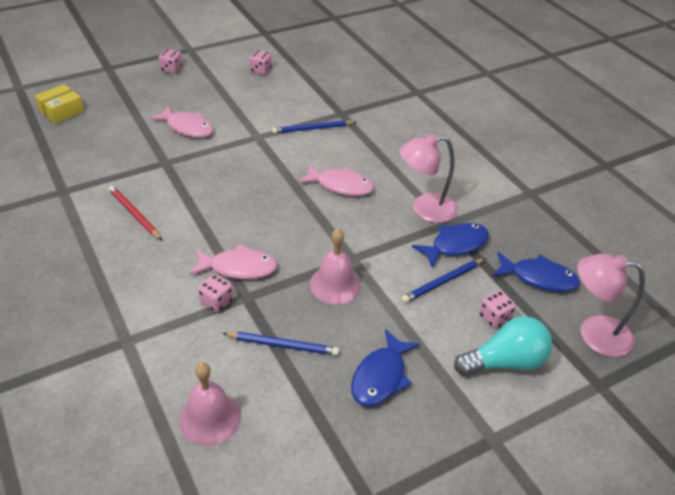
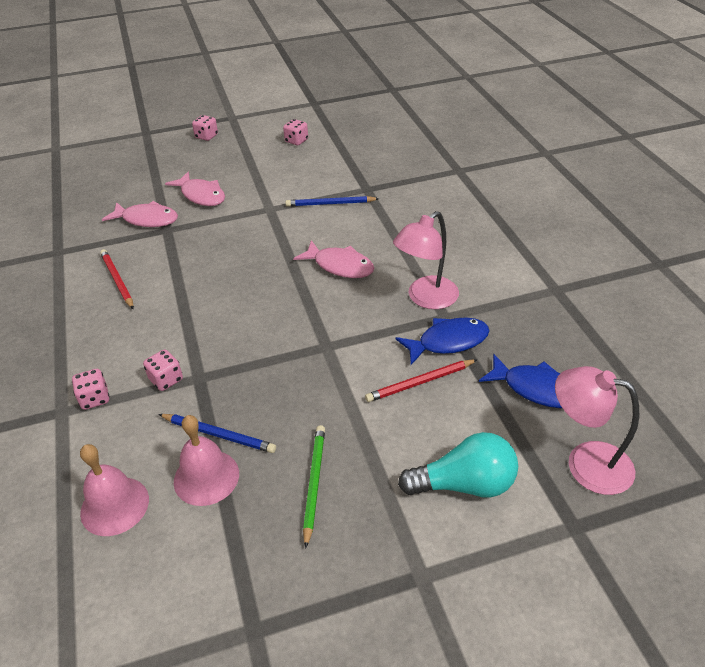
camera: 15 degrees right, 0 degrees up
yellow box [35,84,84,124] -> none
pink fish [190,244,278,279] -> pink fish moved to [102,201,178,227]
pink bell [310,228,361,304] -> pink bell moved to [174,415,239,506]
blue fish [351,329,420,406] -> green pencil [303,425,325,549]
pink lamp [399,134,458,223] -> pink lamp turned 45 degrees counterclockwise [393,211,459,309]
blue pencil [401,258,485,303] -> red pencil [365,359,478,402]
pink dice [479,290,516,328] -> pink dice moved to [72,369,110,410]

